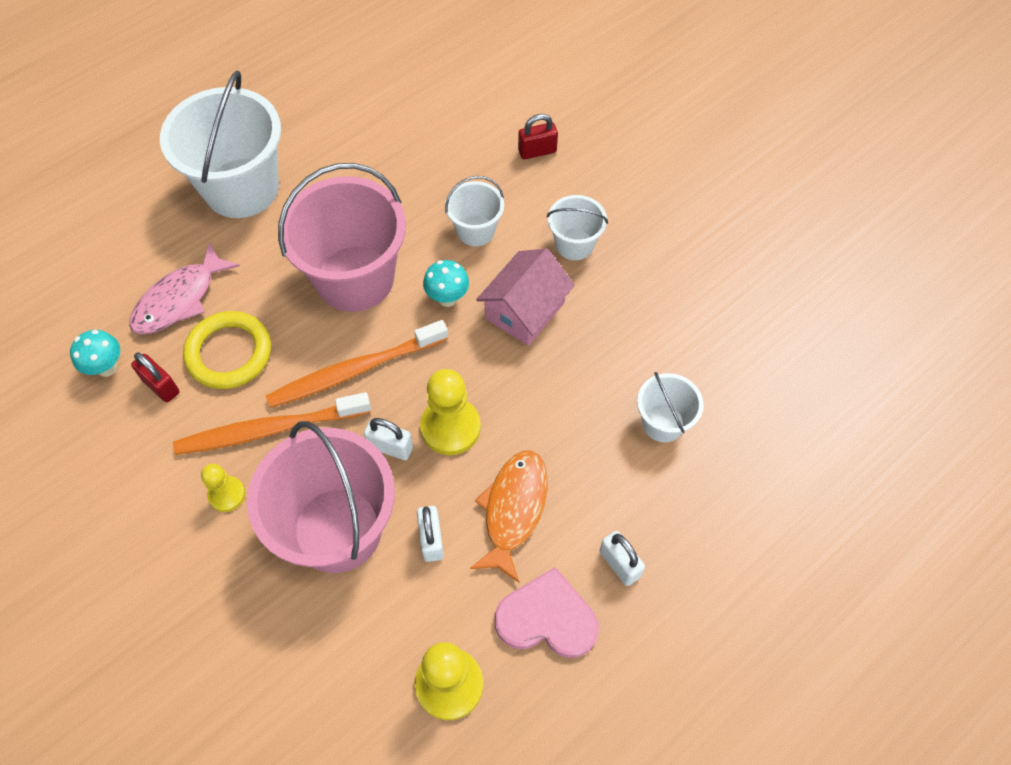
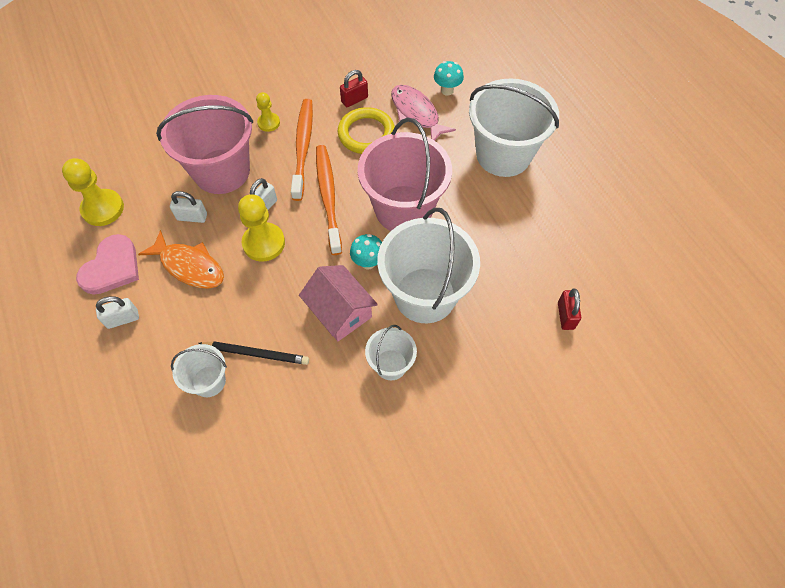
camera: 105 degrees right, 0 degrees up
turquoise mushroom [70,330,120,377] -> turquoise mushroom moved to [434,61,464,95]
white bucket [445,176,504,246] -> white bucket [377,208,480,323], size x2.00
red padlock [518,114,558,159] -> red padlock moved to [558,288,581,330]
none -> black pencil [198,341,309,365]

